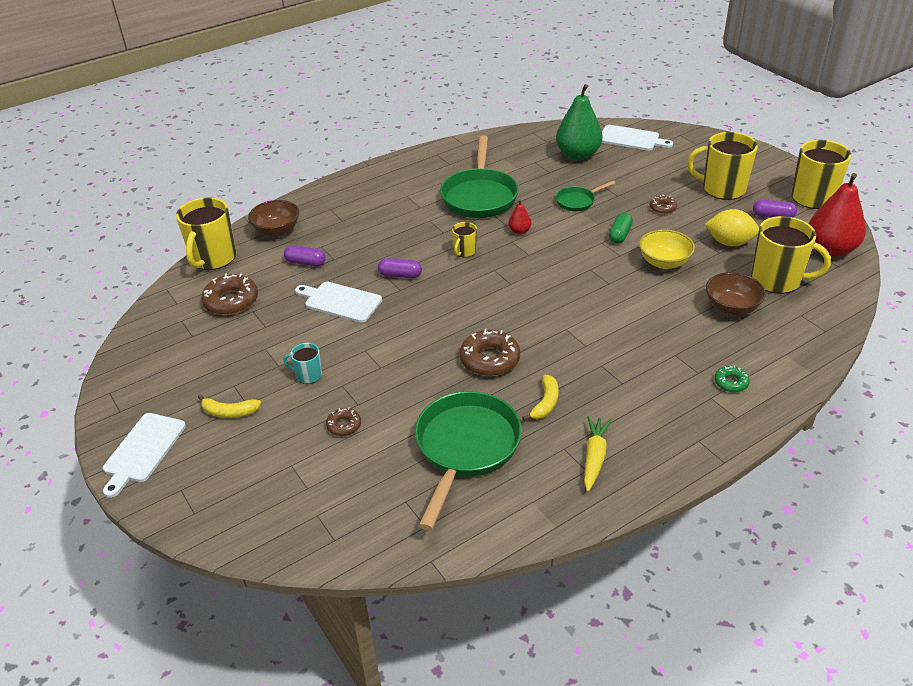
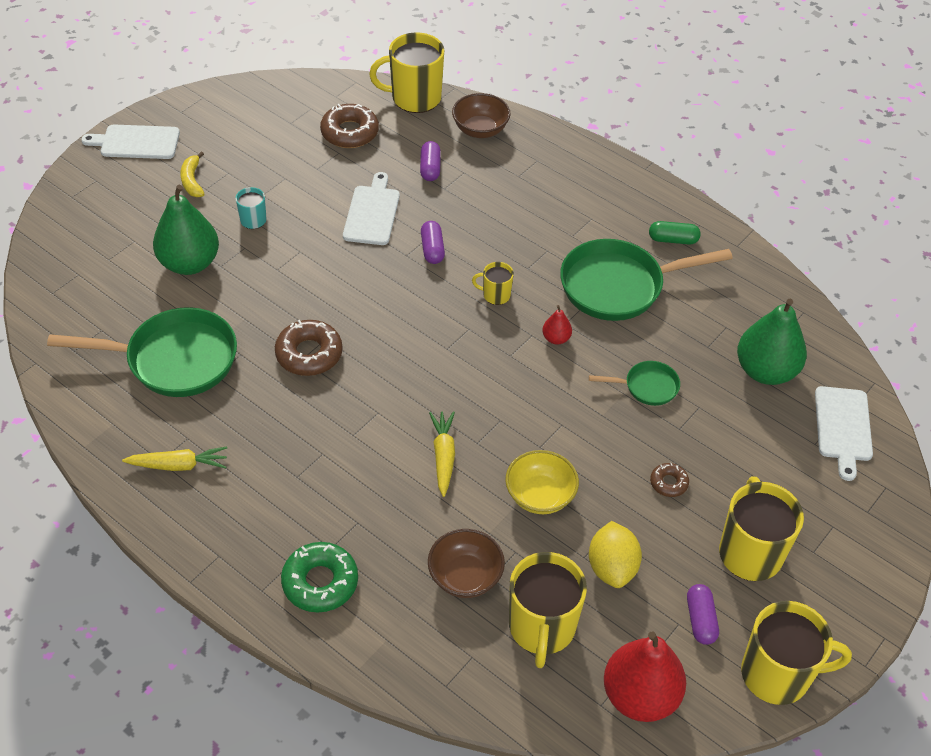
camera: 70 degrees right, 10 degrees up
brown donut [326,408,361,436] -> green pear [153,185,219,275]
yellow banana [522,375,558,421] -> none
green pan [556,181,615,211] -> green pan turned 135 degrees clockwise [589,361,680,406]
green capsule [609,212,633,244] -> green capsule moved to [649,221,701,245]
green donut [714,365,750,392] -> green donut [281,542,358,613], size x1.86
none -> yellow carrot [429,411,455,497]

